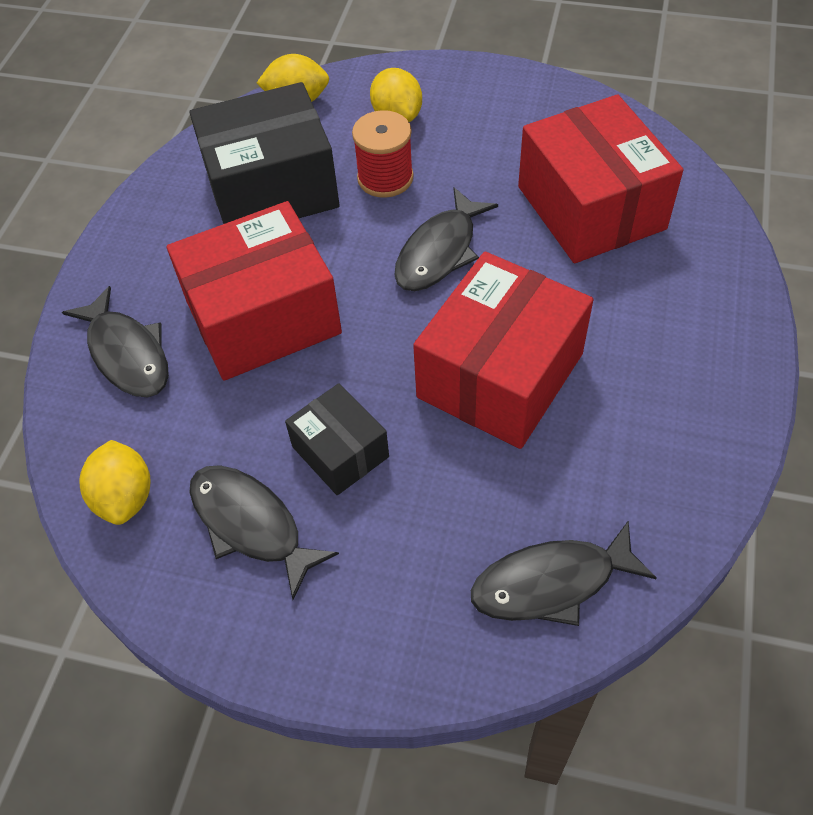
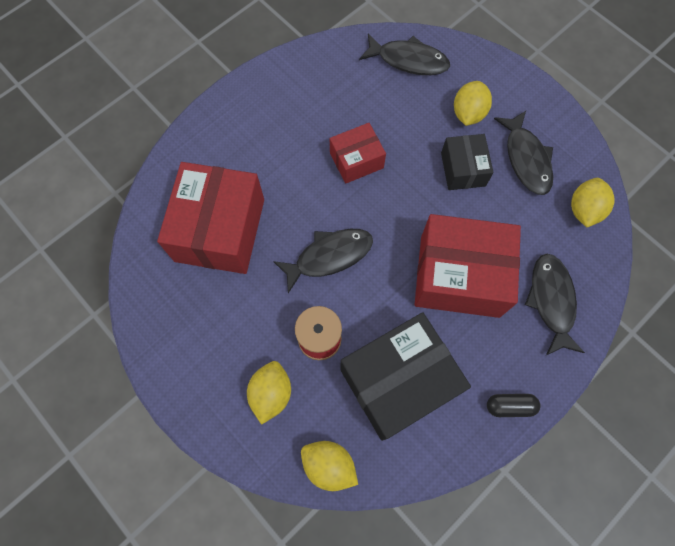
camera: 150 degrees left, 15 degrees up
black box [189,82,340,224] -> black box turned 45 degrees counterclockwise [340,312,471,441]
red box [413,252,594,449] -> red box [330,123,386,184], size x0.54
none -> yellow lemon [454,81,492,126]
none -> black capsule [487,394,541,417]

